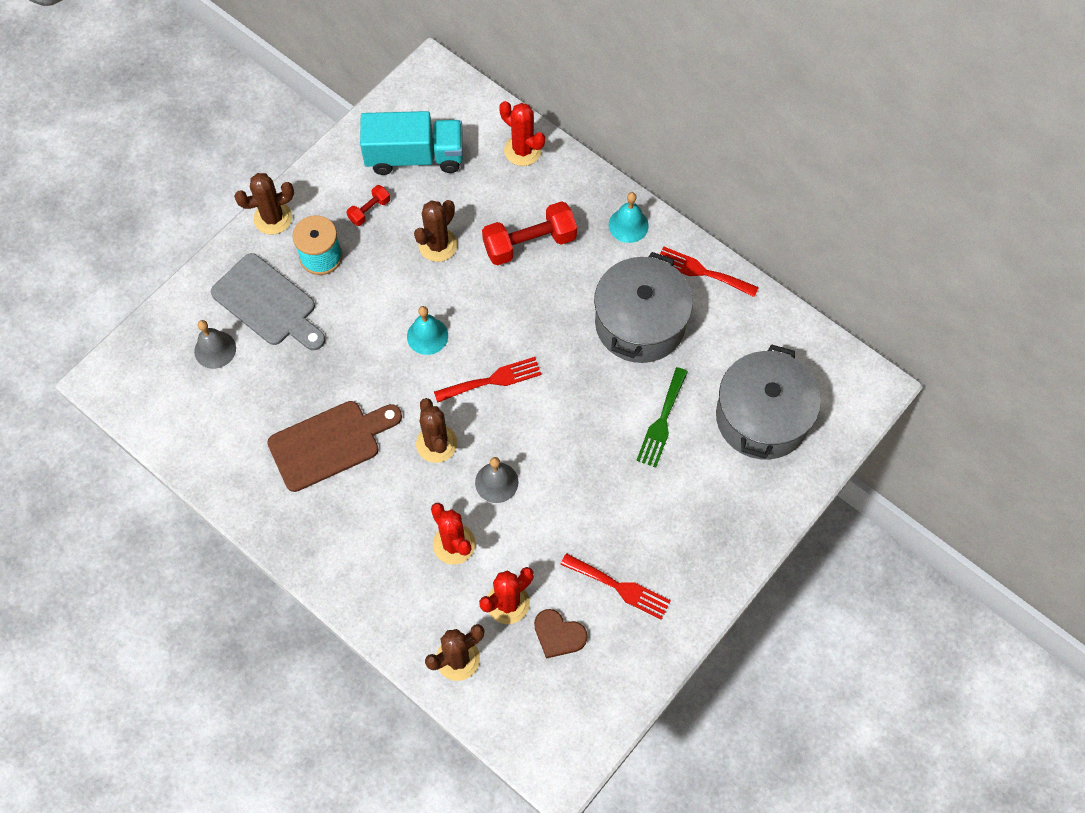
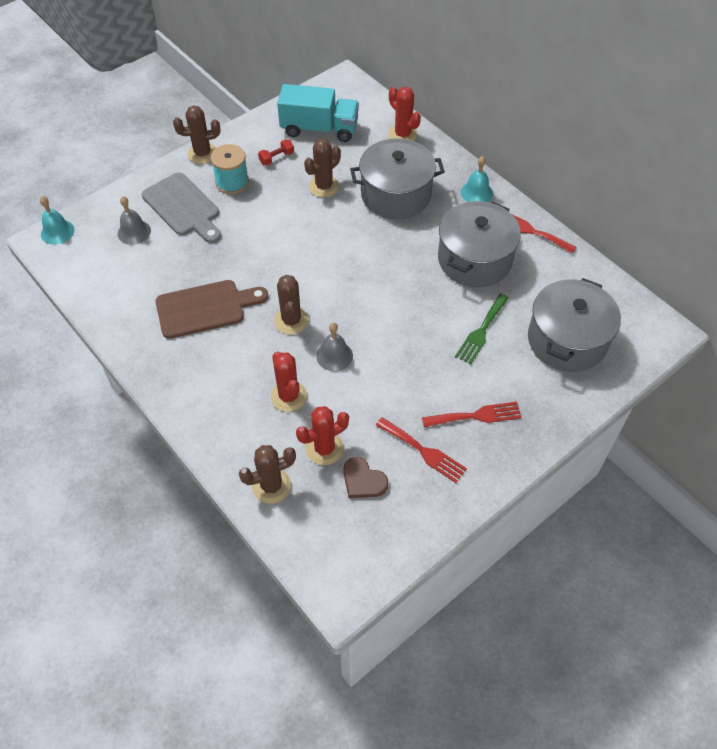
camera: 10 degrees right, 10 degrees down
turquoise bell [407,306,448,355] -> turquoise bell moved to [40,196,74,245]
red fork [434,357,541,403] -> red fork moved to [422,402,522,427]
red dumbbell [482,201,577,265] -> grey pot [350,138,445,219]

